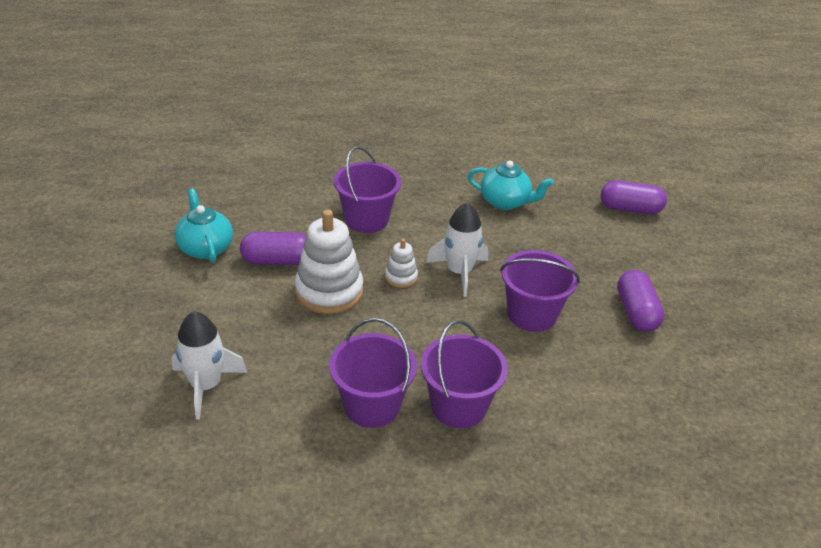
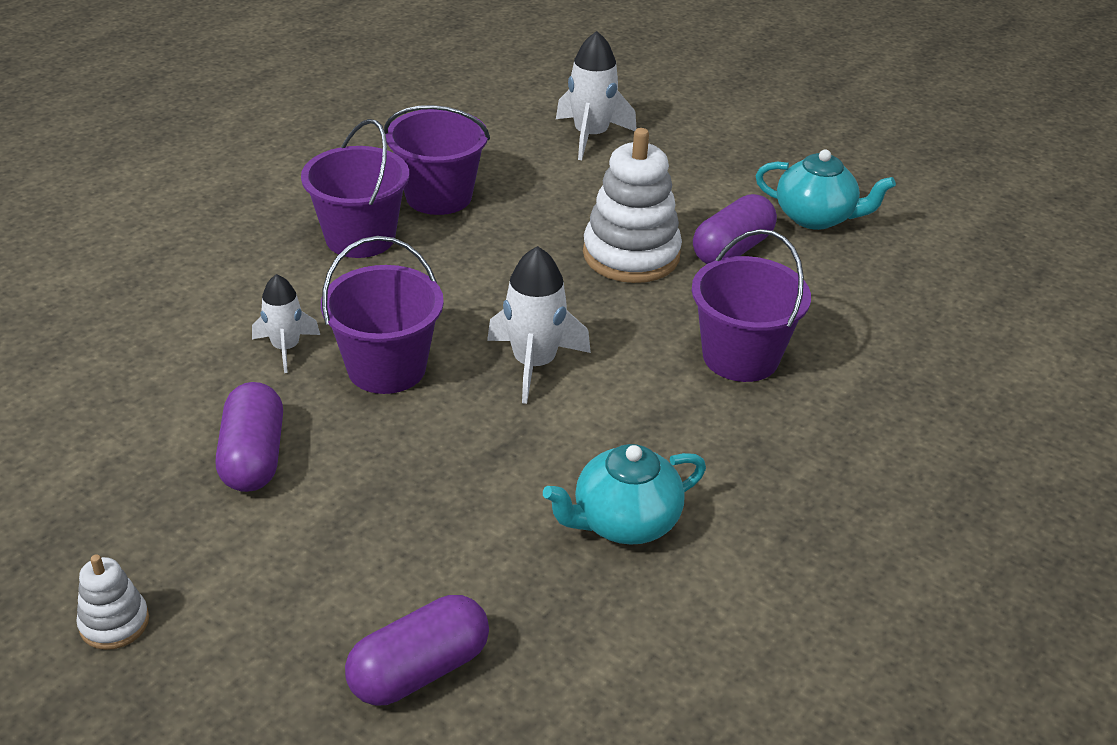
camera: 135 degrees right, 0 degrees up
white stacking toy [385,239,418,288] -> white stacking toy moved to [76,554,149,650]
purple capsule [617,270,664,332] -> purple capsule turned 45 degrees clockwise [216,382,283,492]
none -> white rocket [252,274,320,373]

